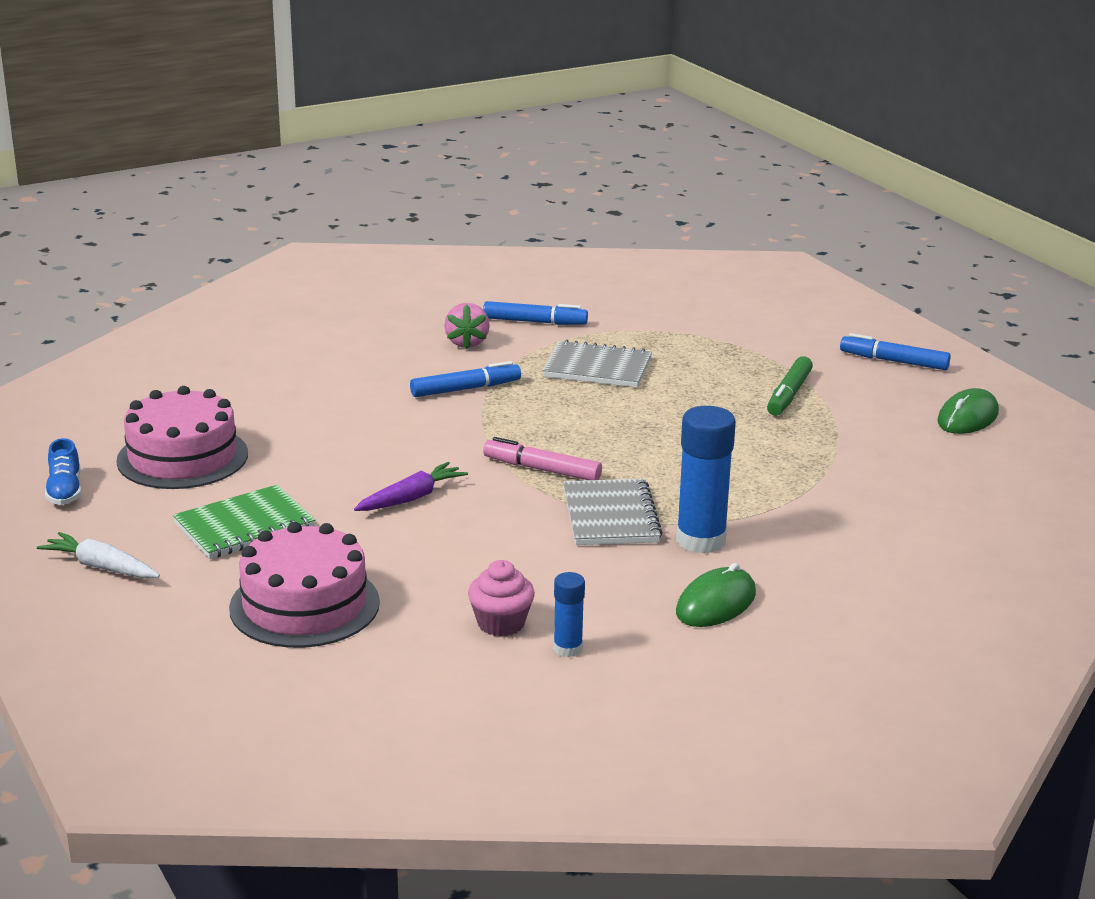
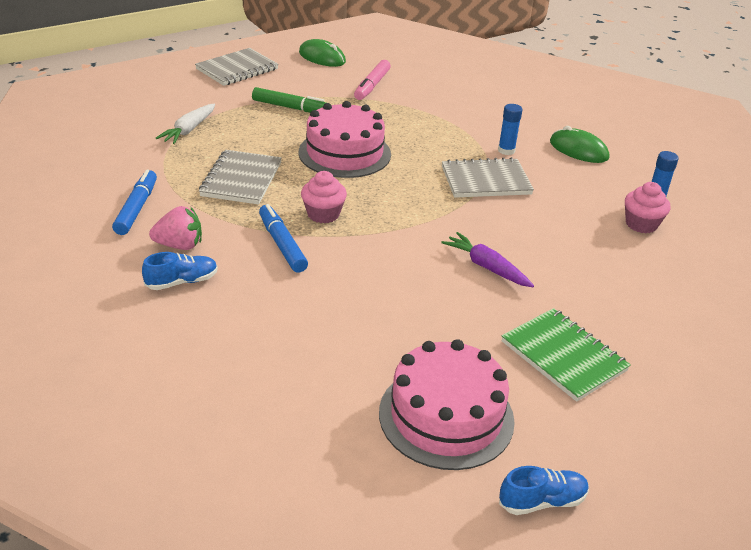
camera: 95 degrees left, 10 degrees up
white carrot [37,532,160,579] -> white carrot moved to [156,104,215,144]
pink cake [229,522,380,648] -> pink cake moved to [299,101,391,178]
pink marker [483,437,602,480] -> pink marker moved to [354,60,391,100]
blue glue stick [676,406,736,554] -> blue glue stick [498,104,522,155], size x0.53
blue marker [840,333,951,370] -> grey notebook [195,48,279,86]
none -> blue shoe [142,252,218,290]
none -> pink cupcake [301,171,347,223]

